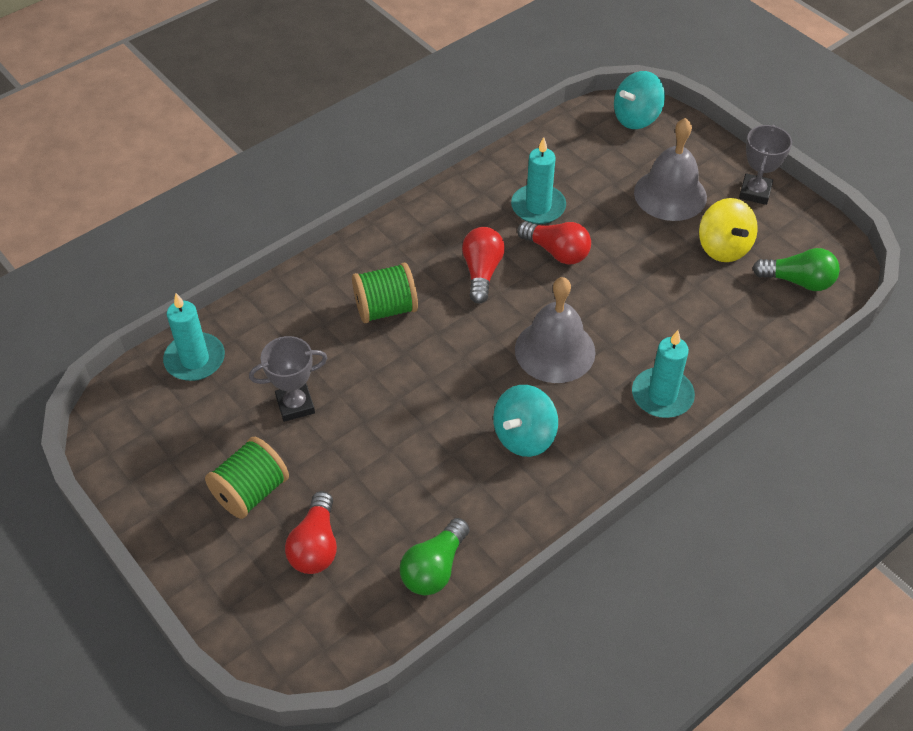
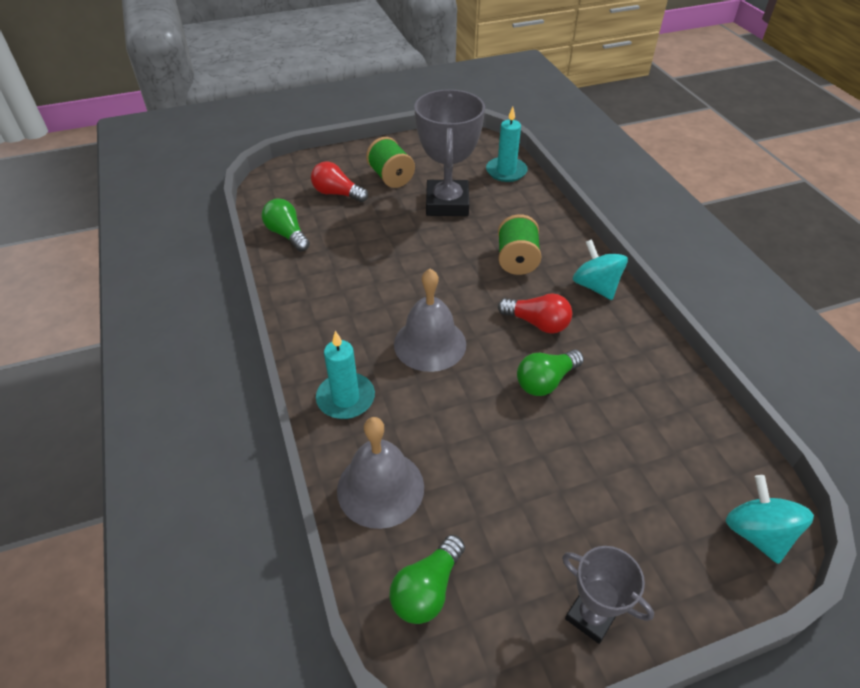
camera: 110 degrees right, 5 degrees down
grey trophy [249,336,327,422] -> grey trophy [414,89,485,216], size x1.84
turquoise spinning top [493,385,558,457] -> turquoise spinning top moved to [573,239,628,300]
turquoise candle [511,137,566,224] -> none
red light bulb [517,221,591,265] -> green light bulb [517,349,584,396]
grey bell [634,118,707,221] -> grey bell moved to [337,417,424,529]
yellow spinning top [699,198,758,262] -> none

